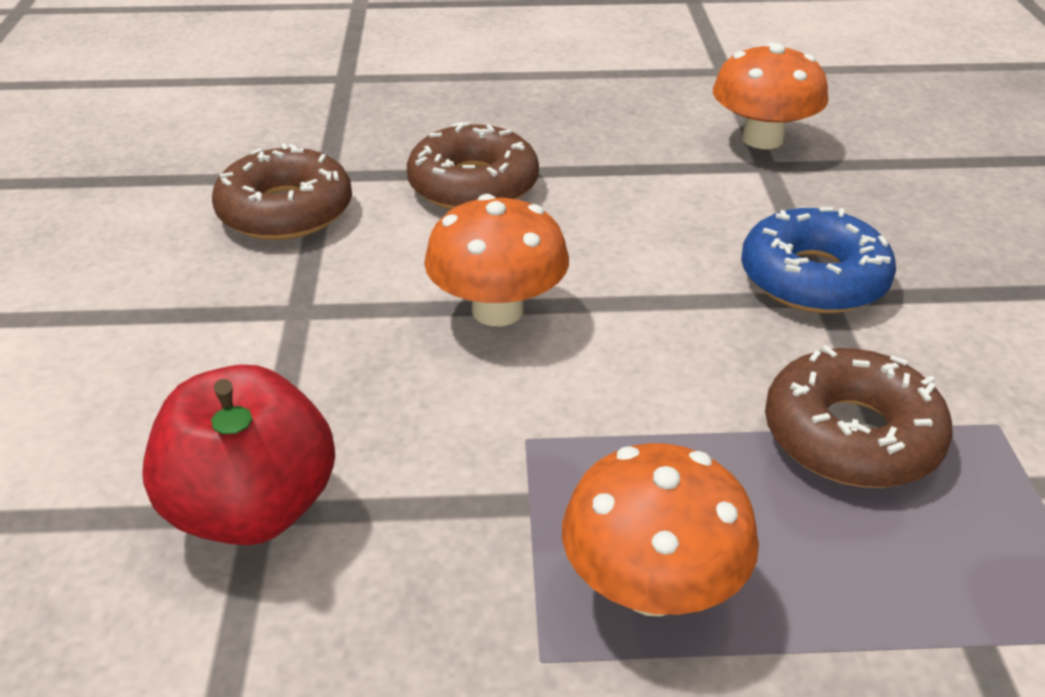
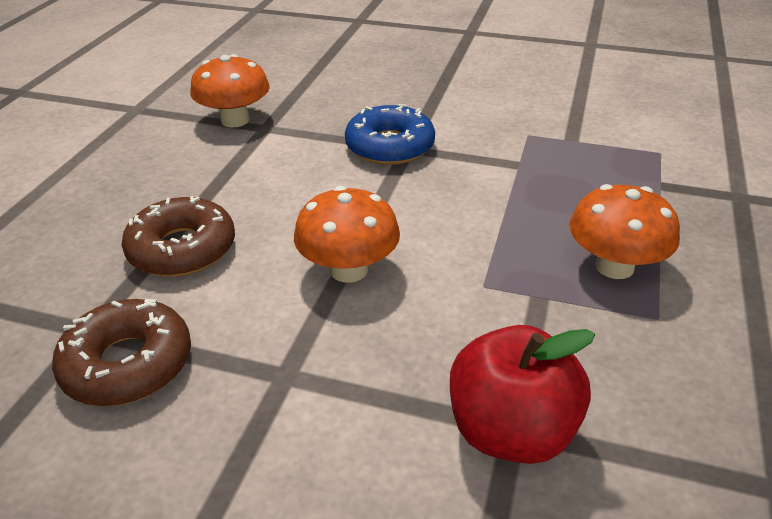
camera: 70 degrees left, 0 degrees up
brown donut [765,345,953,488] -> none

